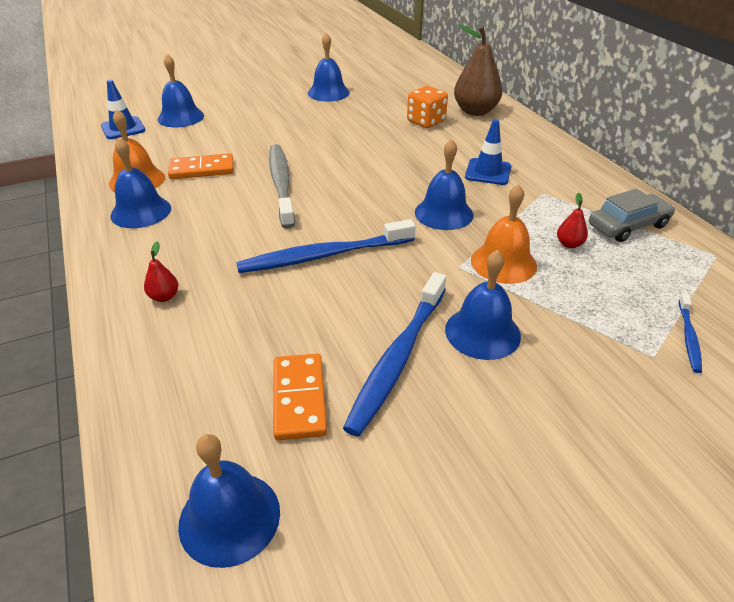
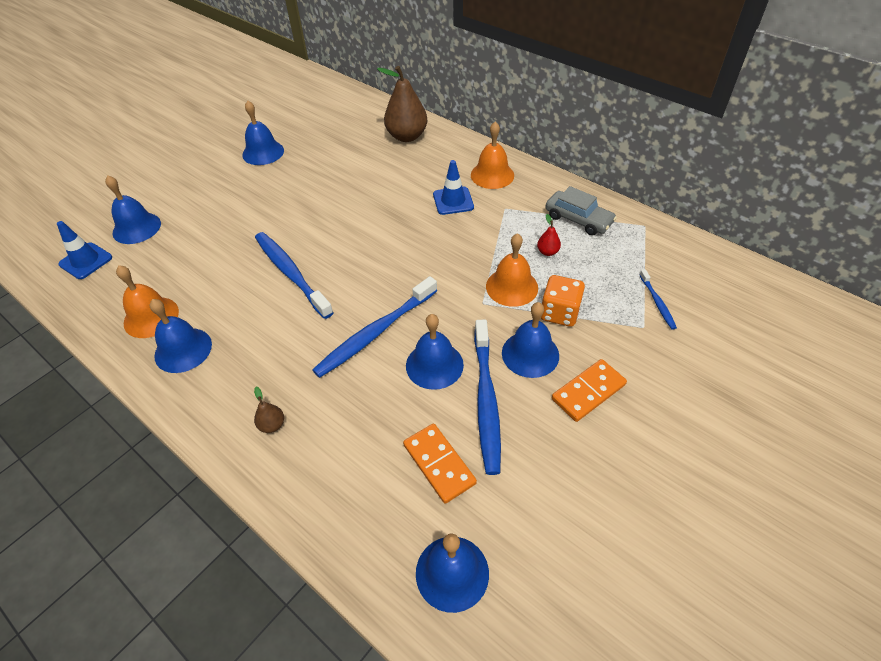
camera: 25 degrees left, 10 degrees up
red pear [144,242,178,302] -> brown pear [254,387,284,433]
orange domino [168,153,234,179] -> orange domino moved to [552,359,627,422]
grey toothbrush [269,144,295,229] -> blue toothbrush [255,232,334,319]
orange dice [407,86,448,128] -> orange dice moved to [541,275,585,327]
blue bell [415,139,474,230] -> blue bell moved to [406,314,464,390]
grey car [589,189,675,242] -> grey car turned 90 degrees clockwise [545,186,617,236]
none -> orange bell [471,122,514,189]

